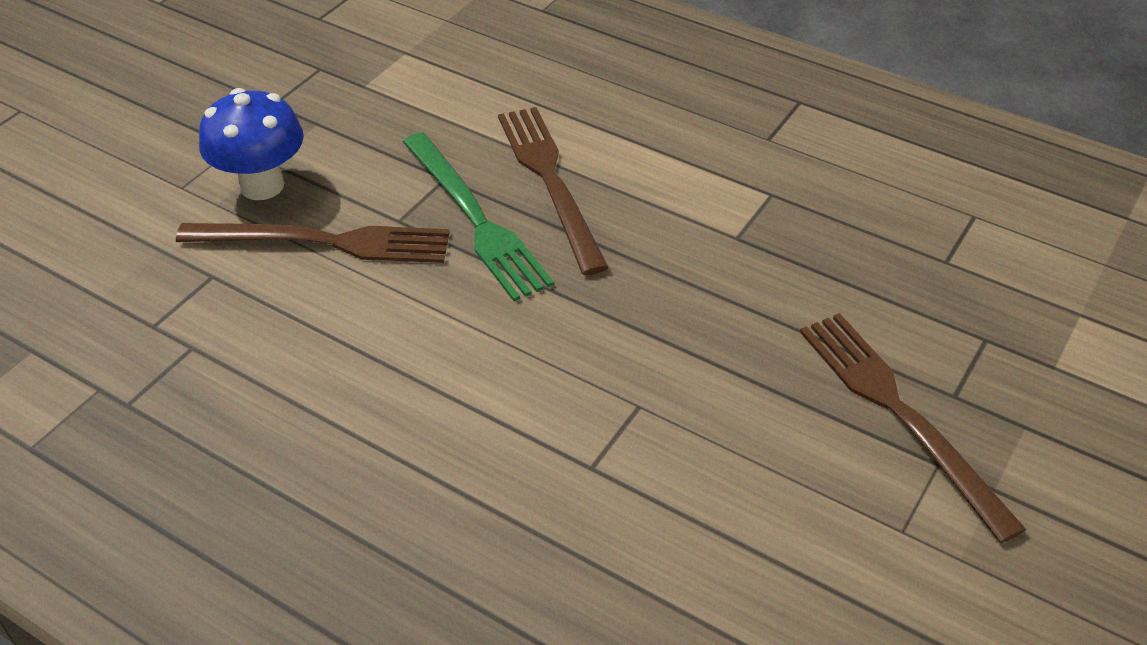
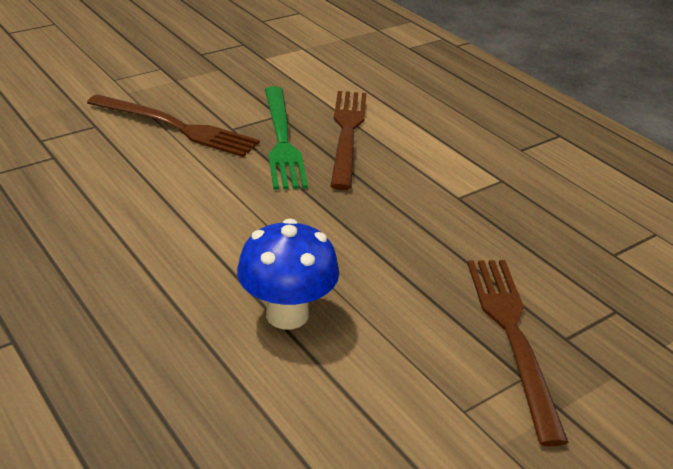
camera: 20 degrees right, 10 degrees down
blue mushroom [199,88,304,200] -> blue mushroom moved to [237,218,339,329]

